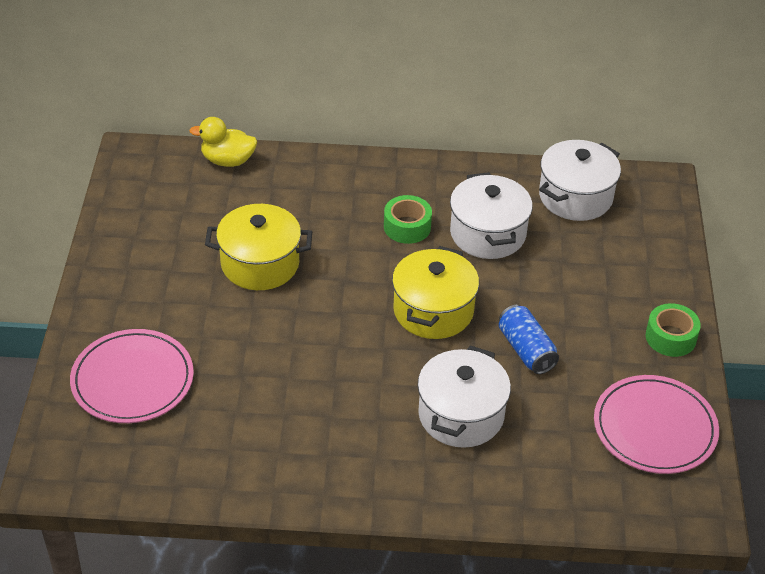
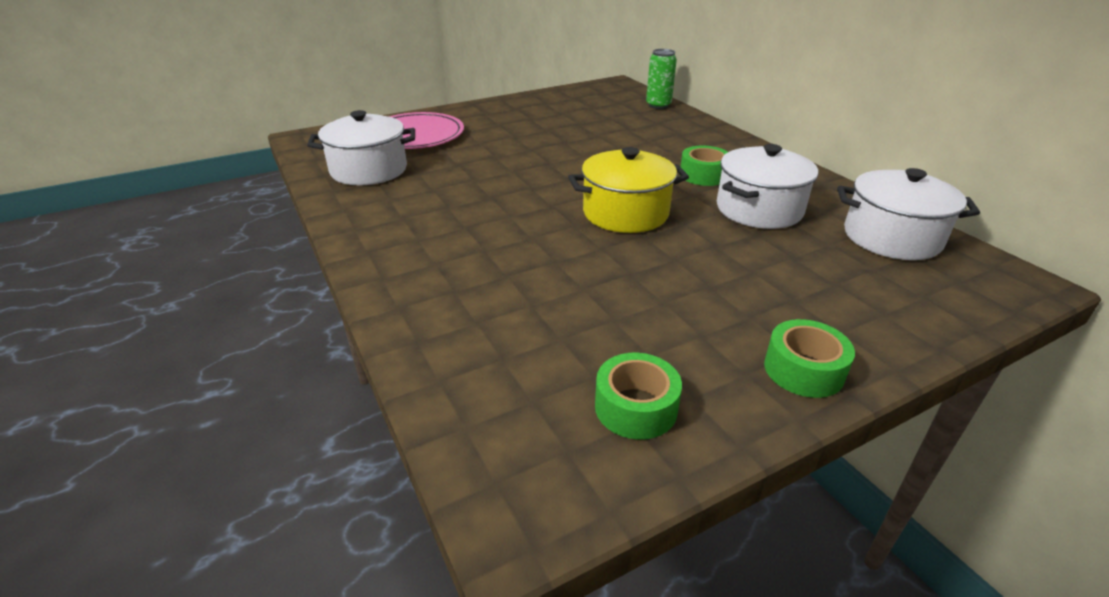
camera: 60 degrees right, 10 degrees down
yellow duck [189,117,257,167] -> green can [646,49,677,109]
yellow pot [205,204,312,290] -> none
white pot [417,345,511,448] -> white pot moved to [307,110,415,185]
blue can [499,305,559,374] -> none
pink plate [594,375,719,474] -> green tape [595,353,682,440]

